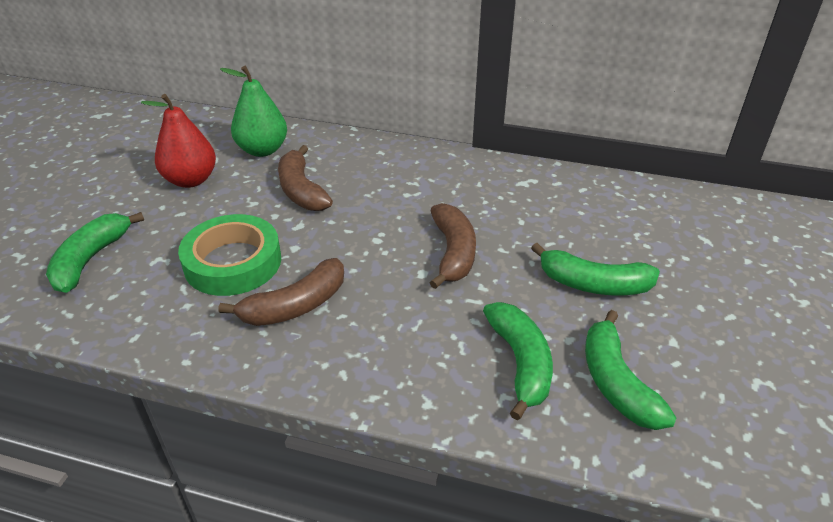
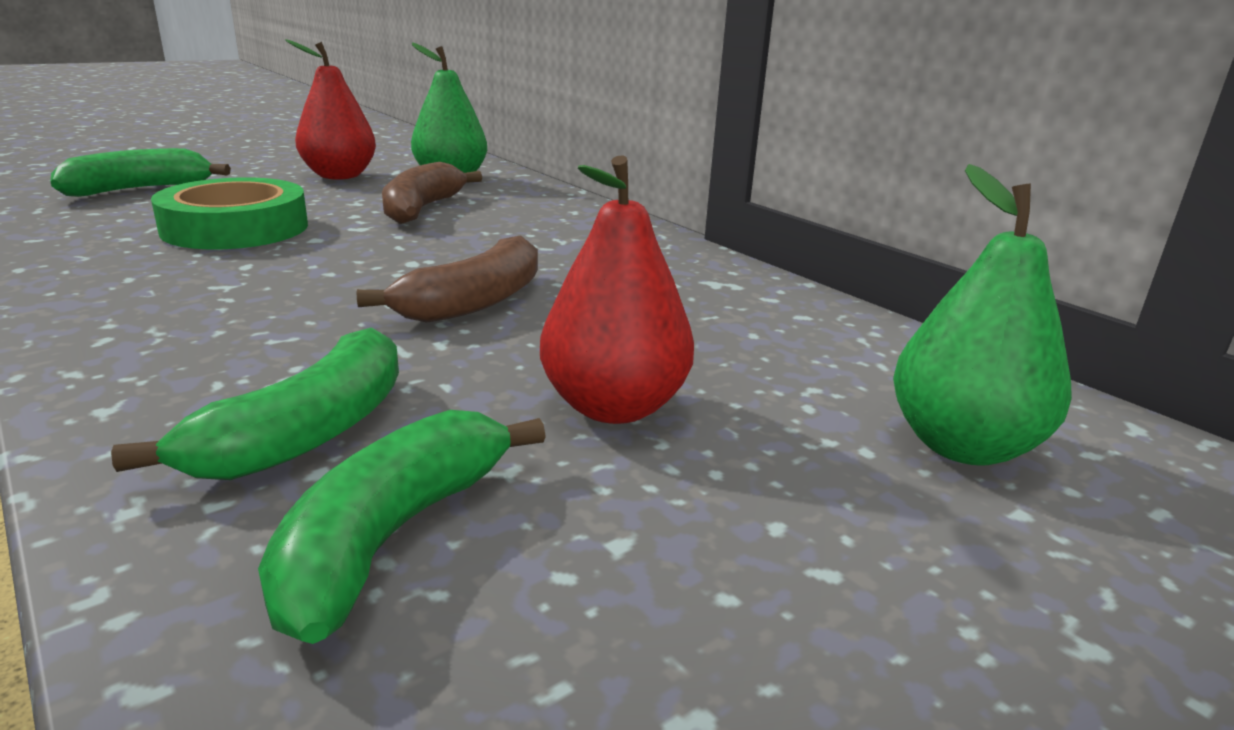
camera: 35 degrees right, 15 degrees down
brown banana [218,258,344,326] -> none
green banana [531,243,660,296] -> red pear [540,156,694,424]
none -> green pear [893,164,1072,466]

